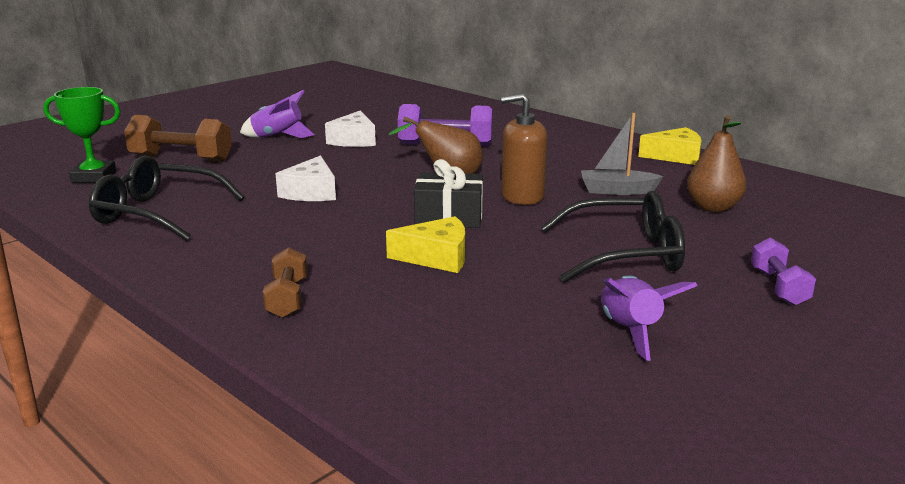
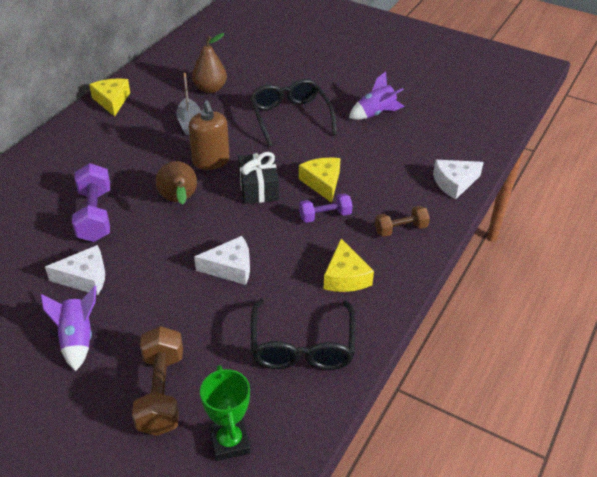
camera: 105 degrees left, 20 degrees up
purple dumbbell [751,237,816,306] -> purple dumbbell moved to [299,193,353,223]
none -> yellow cheese [323,239,374,292]
none -> white cheese [433,160,484,200]

